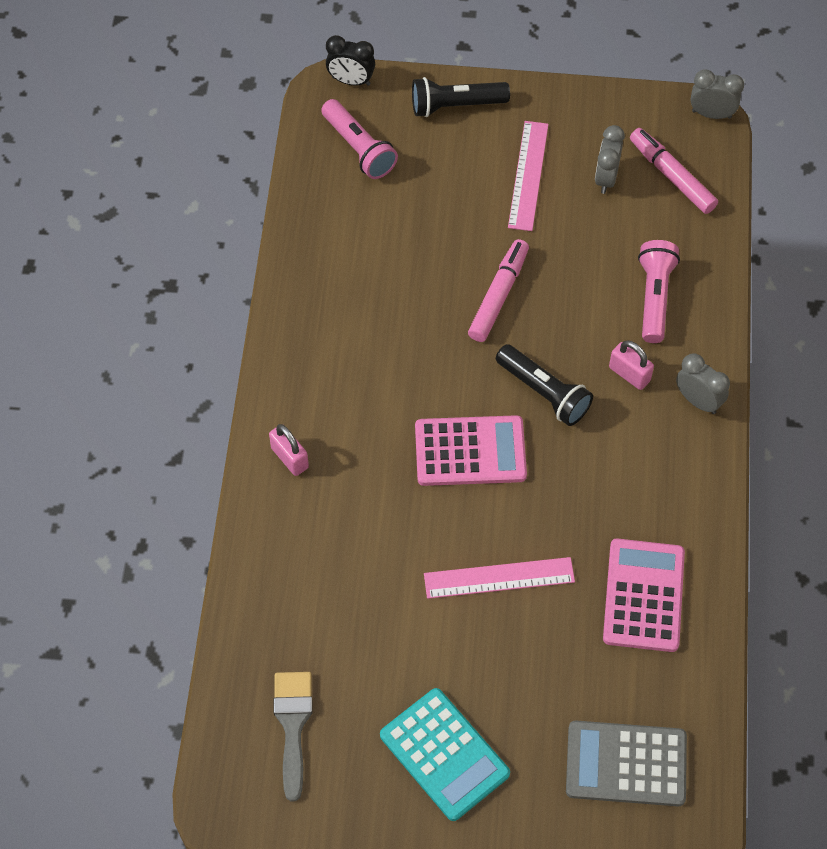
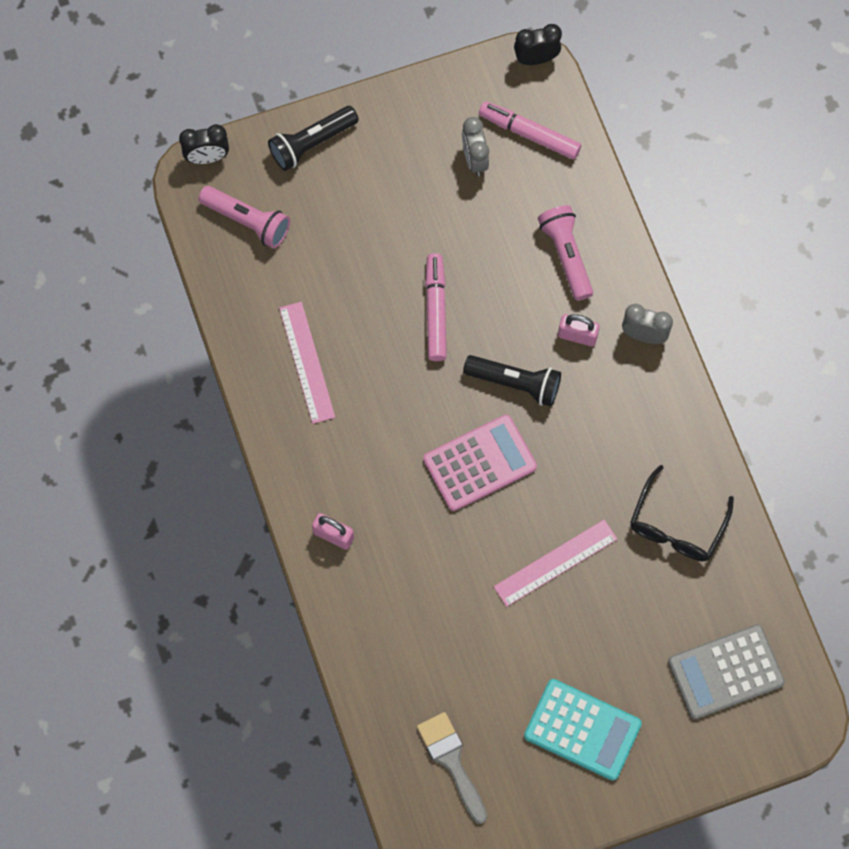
camera: 25 degrees left, 10 degrees up
pink ruler [508,121,549,231] -> pink ruler moved to [279,302,335,424]
pink calculator [603,538,685,652] -> black glasses [630,465,734,561]
grey clock [690,70,744,119] -> black clock [514,24,562,65]

